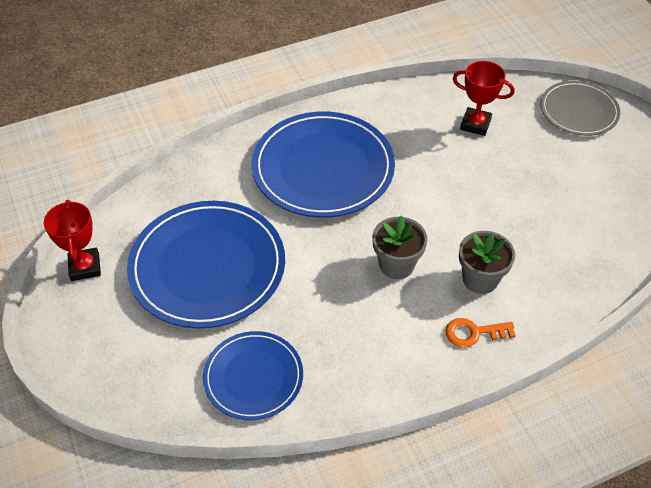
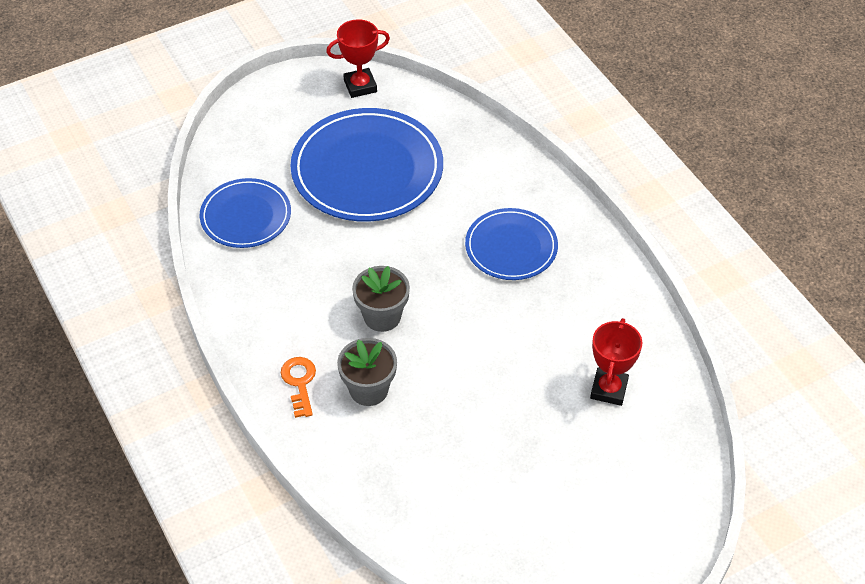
camera: 85 degrees right, 0 degrees up
blue plate [251,111,395,218] -> blue plate [465,208,558,280], size x0.58
grey plate [541,81,620,136] -> none

